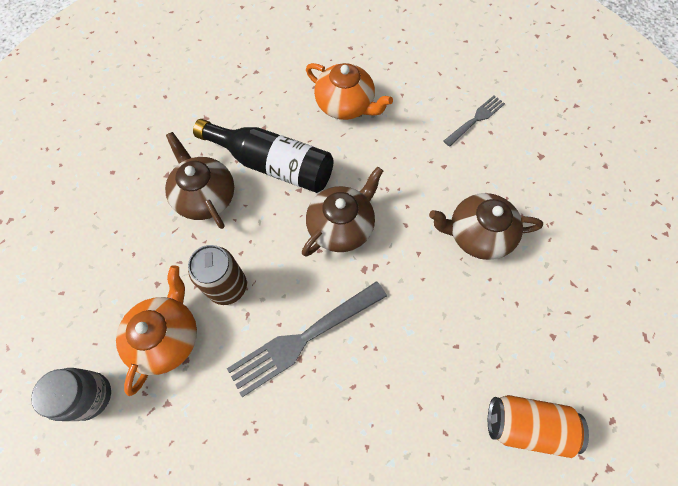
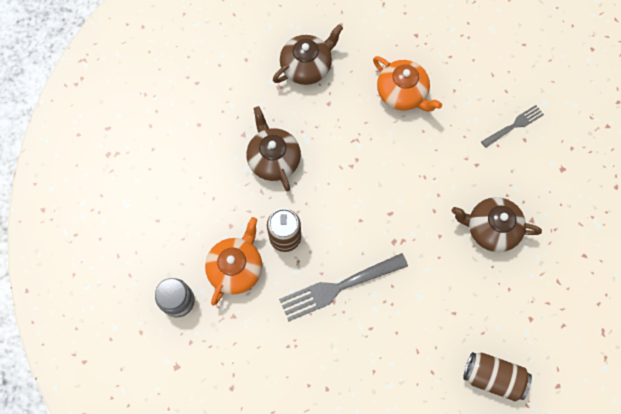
camera: 10 degrees right, 5 degrees up
black bottle [193,119,334,193] -> none
brown teapot [302,167,383,257] -> brown teapot moved to [273,24,343,85]
orange can [488,395,589,458] -> brown can [463,352,532,401]

